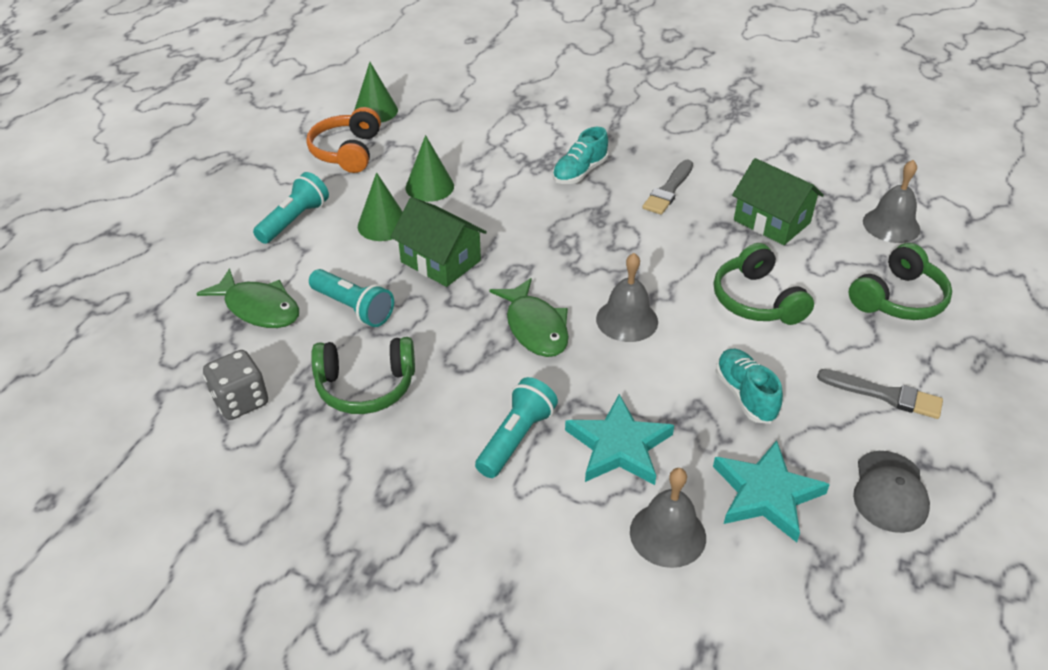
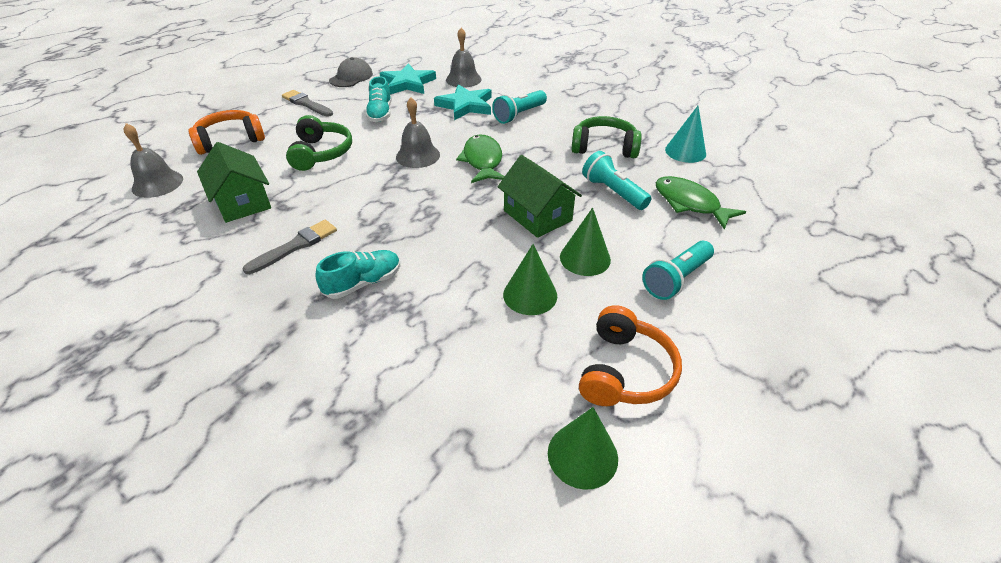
camera: 165 degrees left, 0 degrees up
grey dice [203,350,268,420] -> turquoise cone [665,106,706,163]
green headphones [849,243,952,320] -> orange headphones [189,110,265,155]

